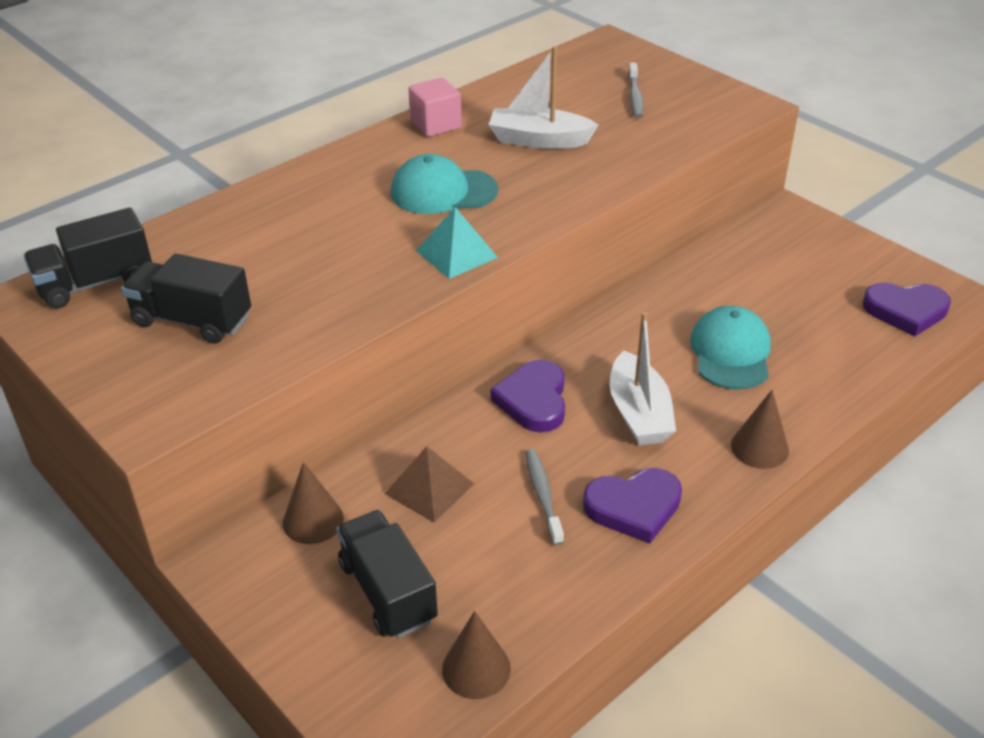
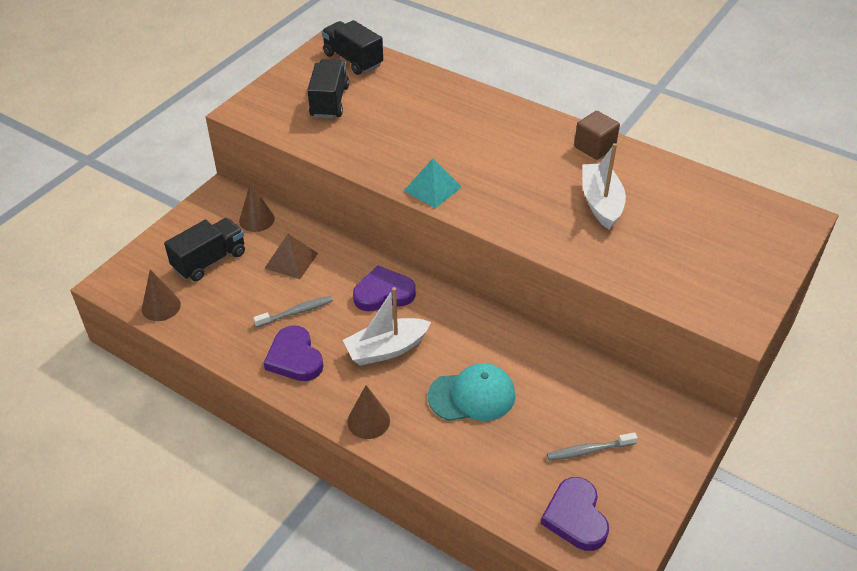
camera: 75 degrees right, 5 degrees up
turquoise cap [391,154,498,214] -> none
pink cube [408,78,462,137] -> brown cube [574,111,620,160]
grey toothbrush [628,63,644,118] -> grey toothbrush moved to [547,432,638,461]

